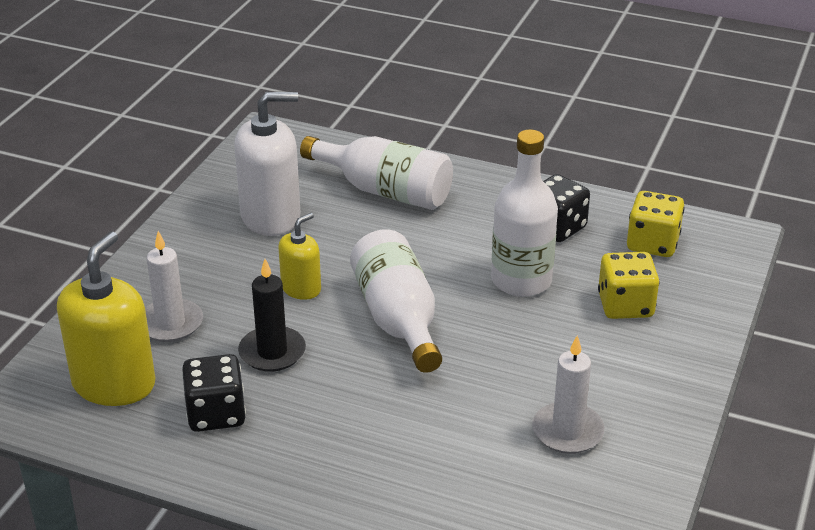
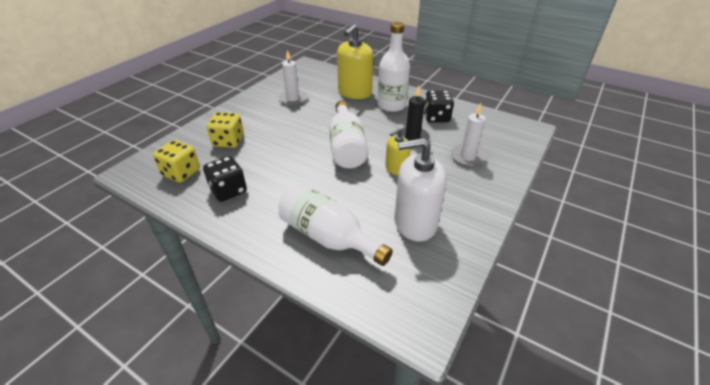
camera: 170 degrees left, 5 degrees up
yellow soap dispenser [57,231,155,406] -> yellow soap dispenser moved to [337,24,373,99]
white bottle [491,129,558,297] -> white bottle moved to [378,22,410,112]

